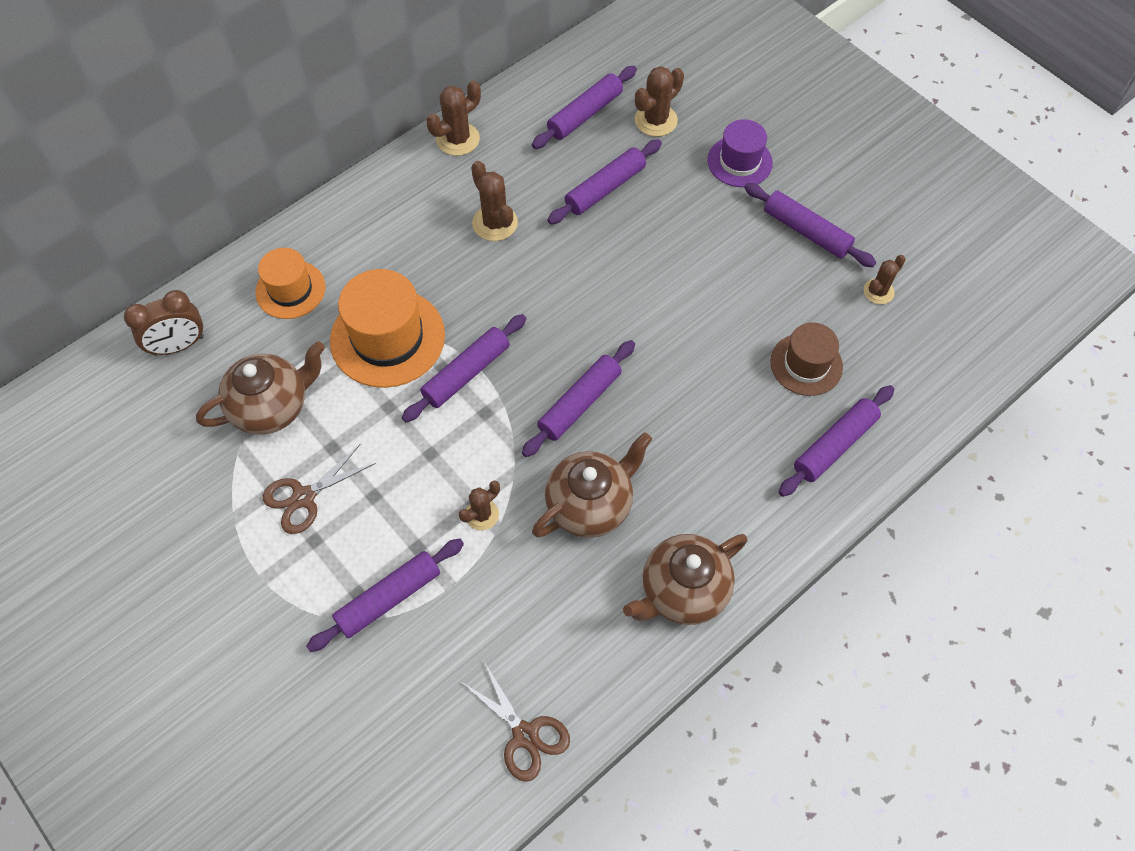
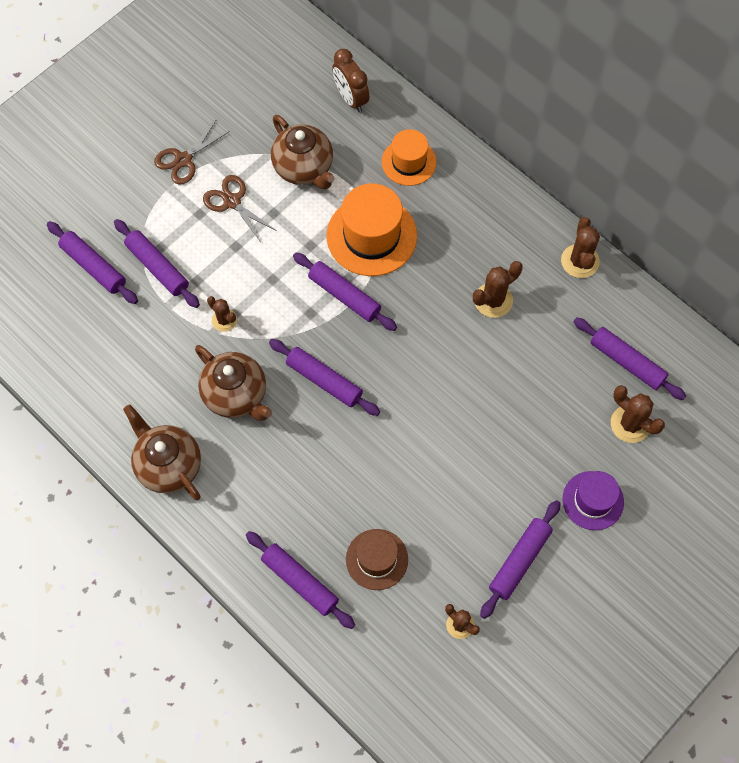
camera: 85 degrees right, 5 degrees up
brown cactus [426,80,481,156] -> brown cactus turned 45 degrees clockwise [561,217,600,278]
brown scissors [460,663,570,782] -> brown scissors moved to [154,120,230,185]
purple rolling pin [547,139,662,224] -> purple rolling pin moved to [47,221,138,304]

